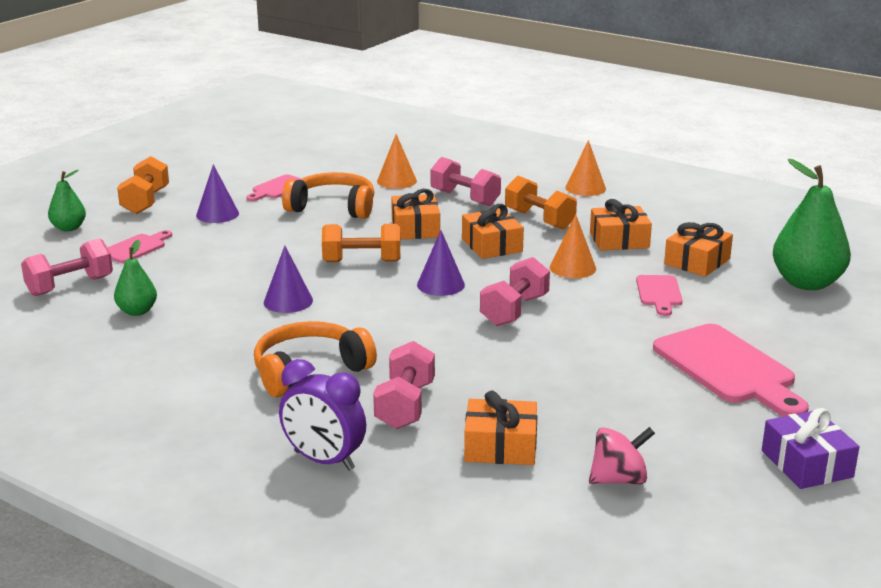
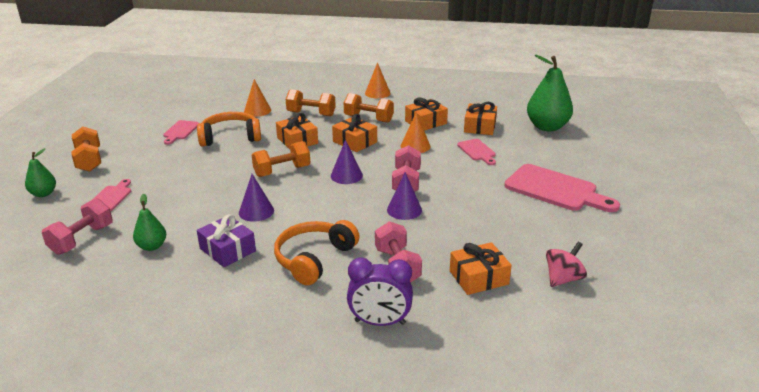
camera: 25 degrees left, 5 degrees up
purple cone [196,164,239,223] -> purple cone moved to [387,172,422,220]
pink dumbbell [430,157,501,206] -> orange dumbbell [286,89,336,116]
purple gift [762,408,859,489] -> purple gift moved to [197,214,256,267]

